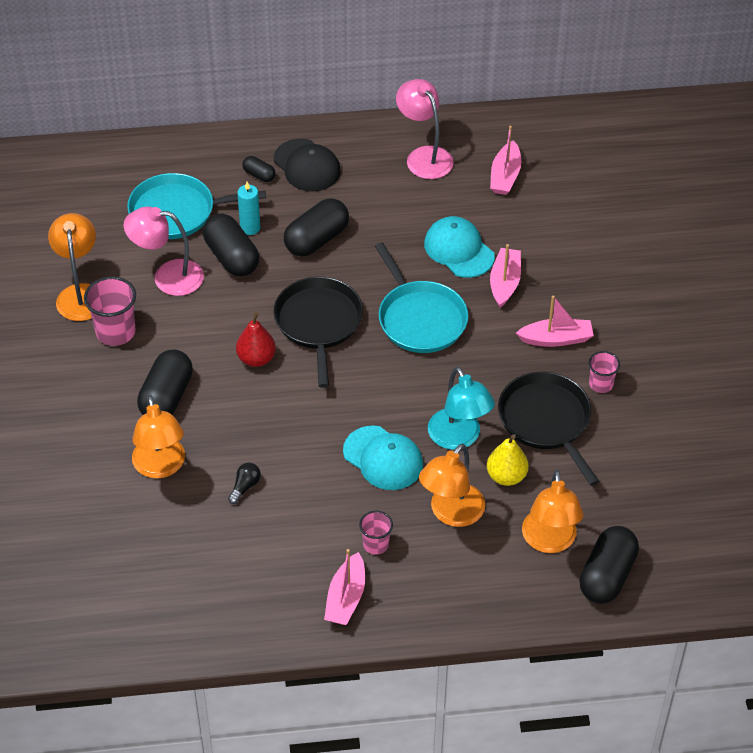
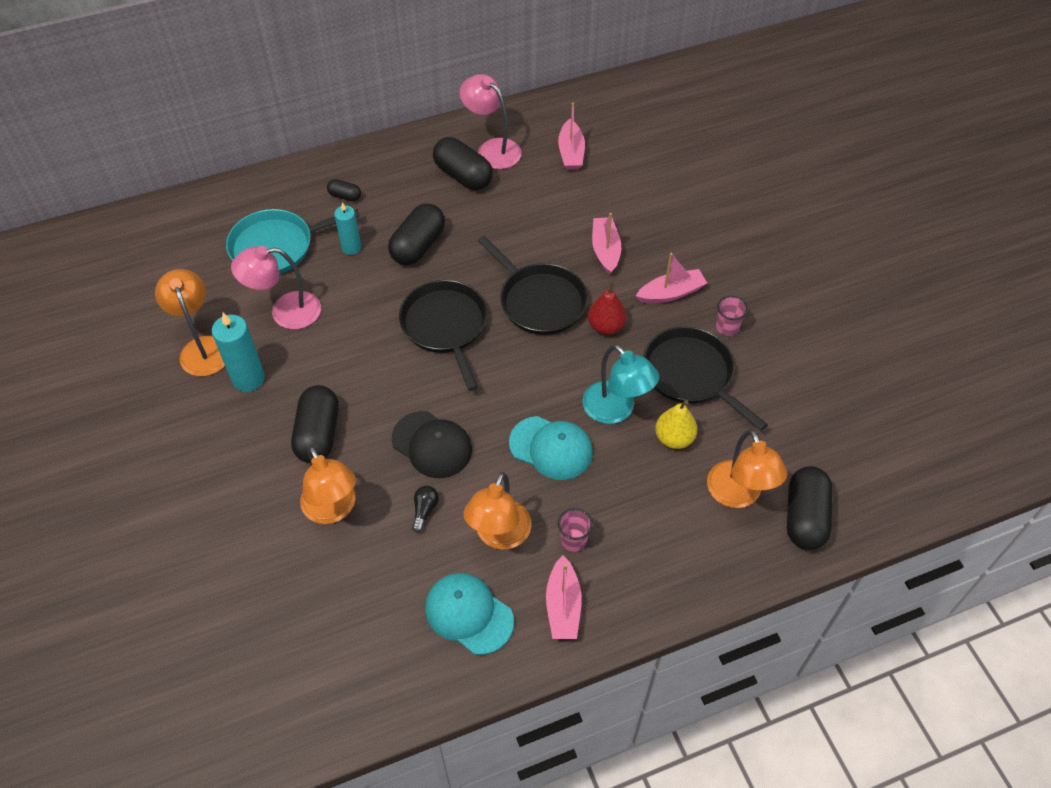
camera: 15 degrees left, 5 degrees up
pink cup [84,276,136,346] -> turquoise candle [212,313,265,392]
black capsule [203,214,259,277] -> black capsule moved to [433,137,493,190]
red pear [236,312,276,367] -> red pear moved to [588,281,627,335]
black cap [274,139,341,191] -> black cap moved to [392,411,472,478]
turquoise pan [375,242,468,353] -> black pan [478,236,588,335]
orange lamp [419,444,485,527] -> orange lamp moved to [464,472,532,550]
turquoise cap [424,216,495,278] -> turquoise cap moved to [425,573,514,655]

